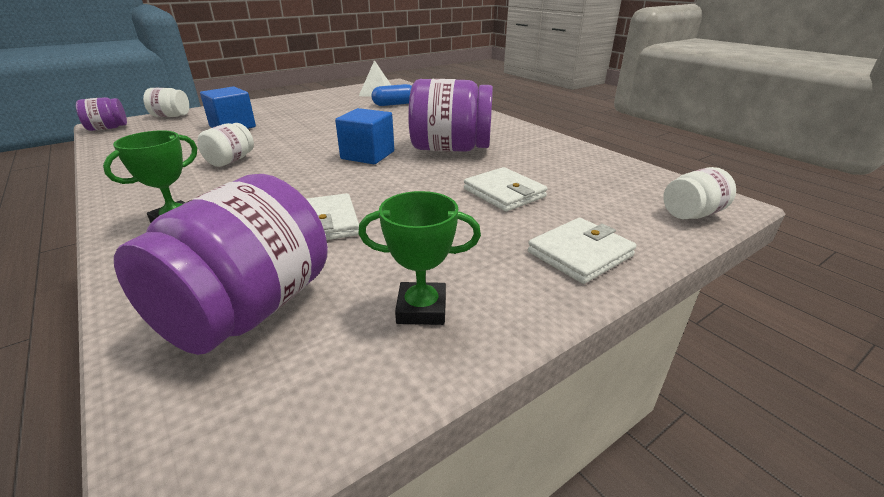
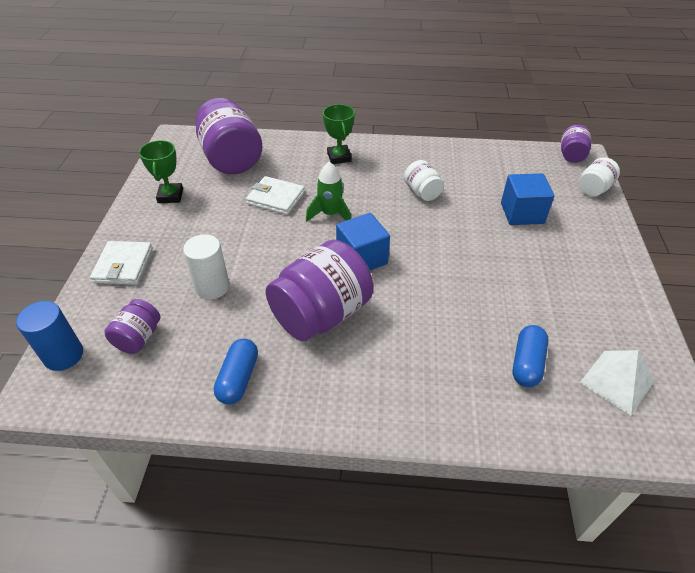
camera: 130 degrees right, 15 degrees up
green trophy [358,191,481,325] -> green trophy turned 45 degrees counterclockwise [139,140,183,203]
white wallet [464,167,548,211] -> white cylinder [183,234,230,299]
white jar [663,167,736,219] -> blue cylinder [16,301,83,371]
none -> purple jar [104,299,160,354]
none -> blue capsule [214,338,258,405]
none -> green rocket [306,162,351,222]

